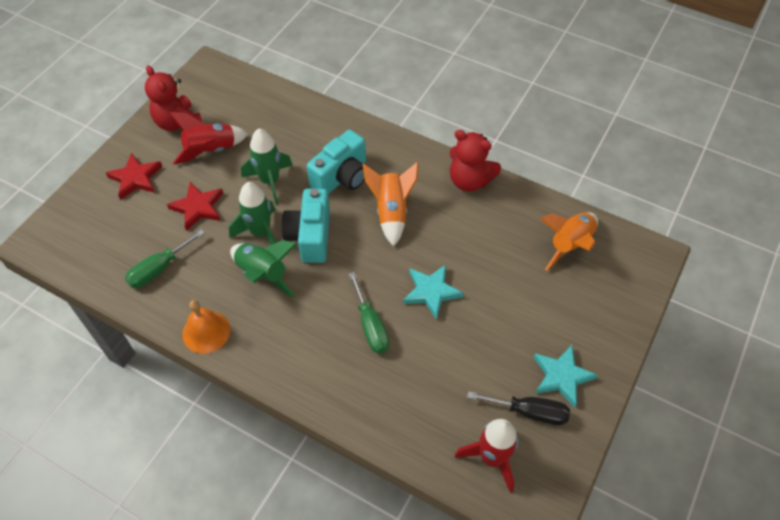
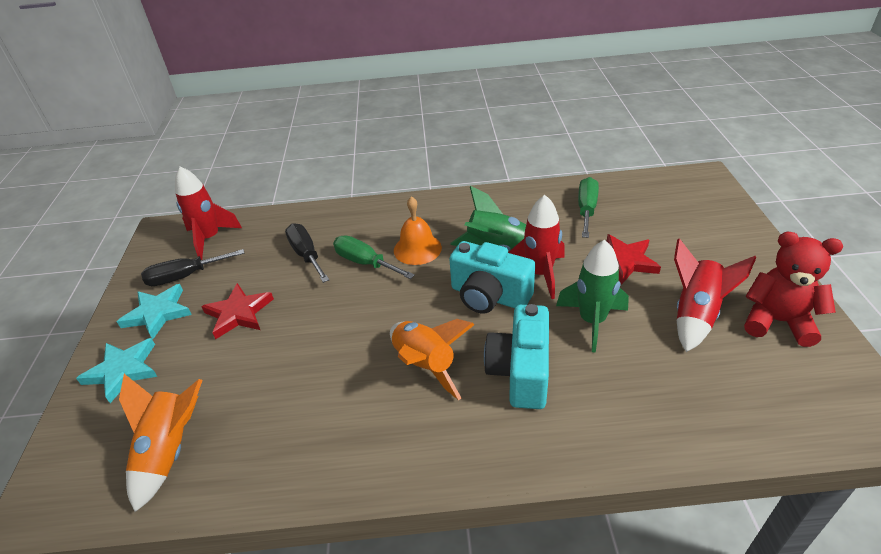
camera: 150 degrees right, 15 degrees down
red star [106,153,162,200] -> red star moved to [201,283,274,339]
orange bell [182,300,230,354] -> orange bell moved to [394,196,442,265]
green rocket [229,182,277,245] -> red rocket [508,195,565,299]
turquoise camera [282,189,330,263] -> turquoise camera turned 150 degrees clockwise [449,241,535,313]
turquoise star [403,265,464,320] -> turquoise star moved to [76,338,158,403]
red teddy bear [450,130,501,192] -> none
none -> black screwdriver [285,223,329,283]

